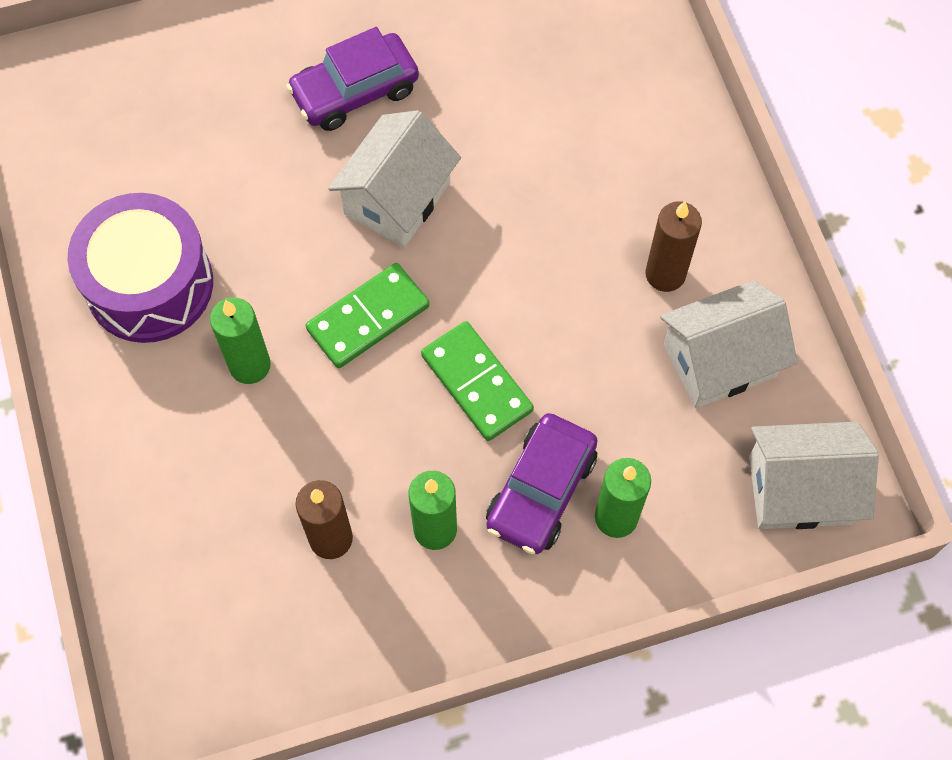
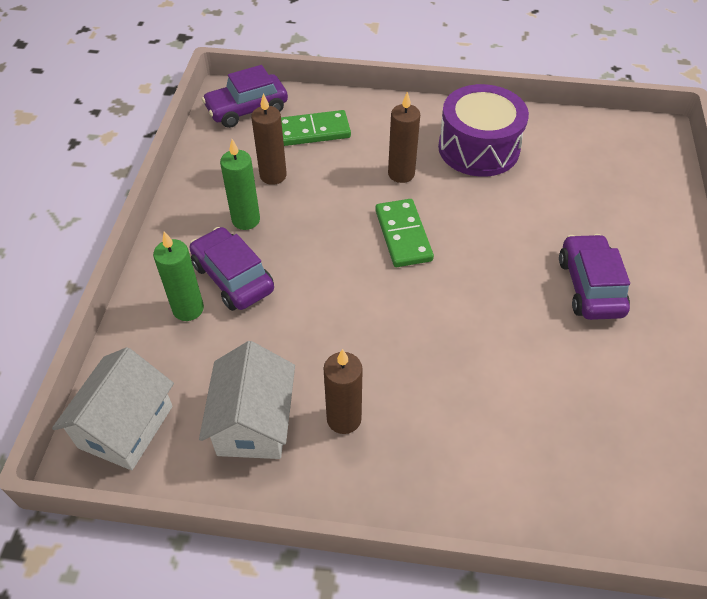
camera: 115 degrees right, 15 degrees down
green candle [210,297,271,384] -> brown candle [388,92,420,183]
white house [328,110,461,247] -> none
green domino [421,321,534,441] -> green domino moved to [281,110,351,146]
none -> purple car [202,65,288,128]

